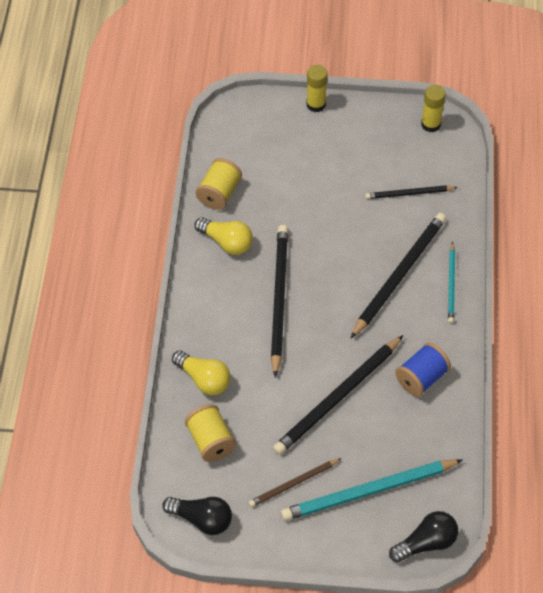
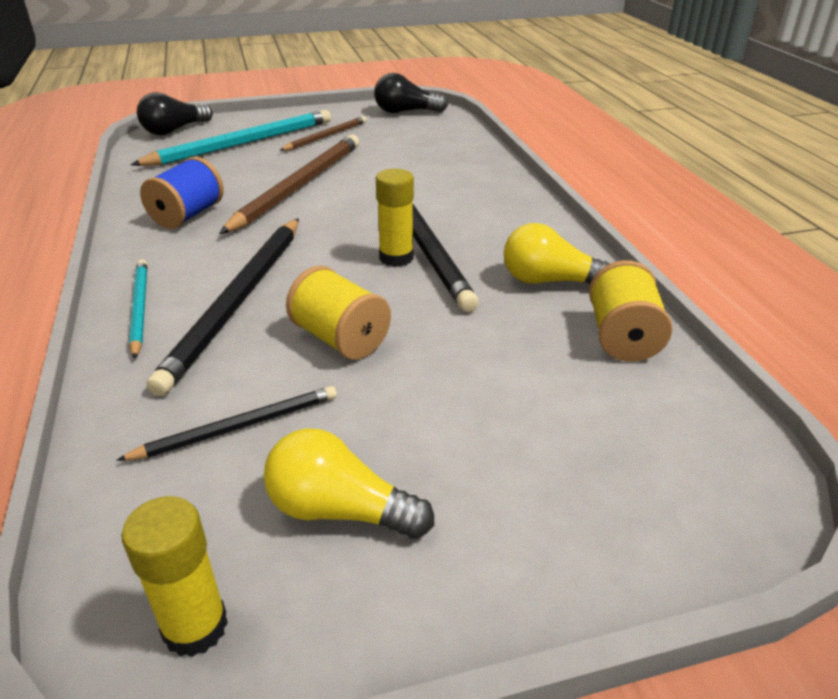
camera: 160 degrees right, 20 degrees down
yellow light bulb [172,350,230,395] -> yellow light bulb moved to [264,428,434,539]
yellow spool [185,404,236,462] -> yellow spool moved to [286,266,391,360]
black pencil [273,335,403,455] -> brown pencil [219,135,359,234]
yellow glue stick [306,65,328,112] -> yellow glue stick moved to [376,169,414,267]

